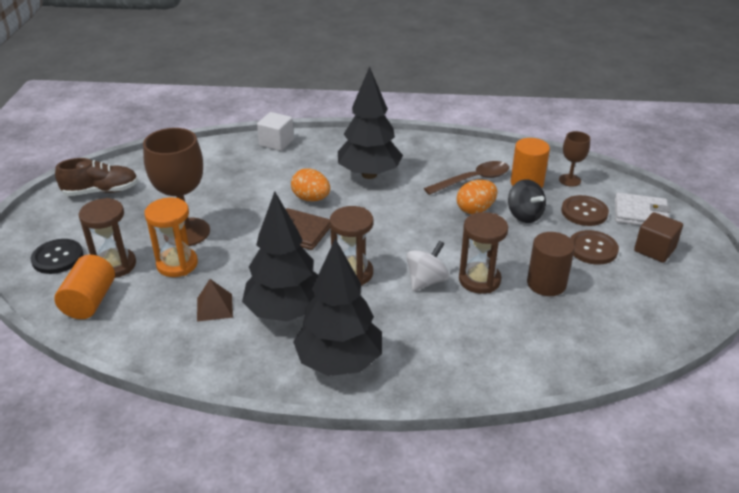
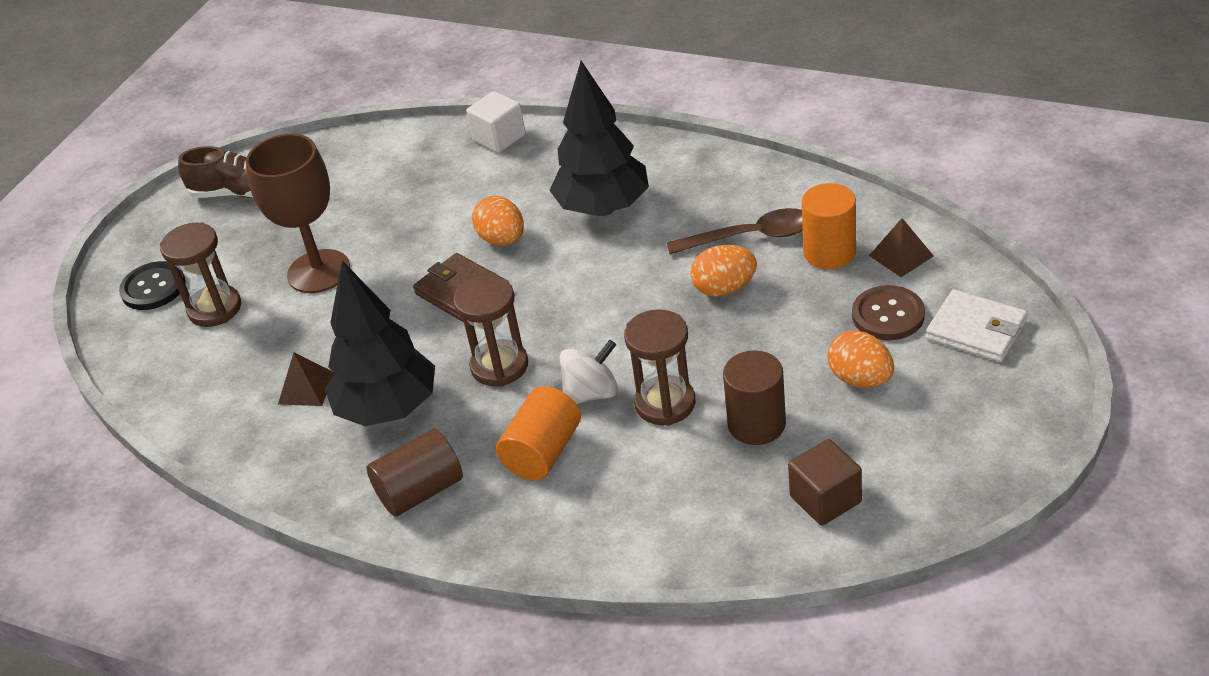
camera: 25 degrees right, 5 degrees up
orange cylinder [54,255,115,319] -> orange cylinder moved to [496,386,581,480]
orange hourglass [144,198,198,277] -> none
black tree [293,238,382,376] -> brown cylinder [367,429,463,517]
black spinning top [508,179,546,223] -> none
brown goblet [559,131,590,187] -> brown pyramid [869,218,934,277]
brown button [570,230,619,265] -> orange egg [828,330,894,388]
brown cube [634,212,683,263] -> brown cube moved to [788,439,862,526]

